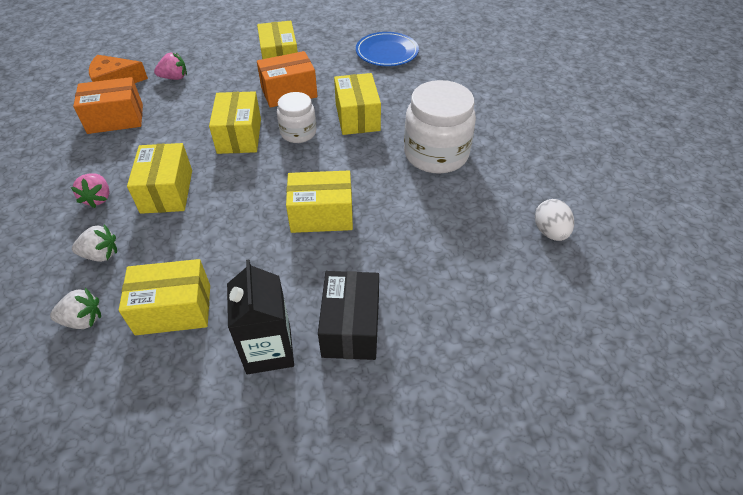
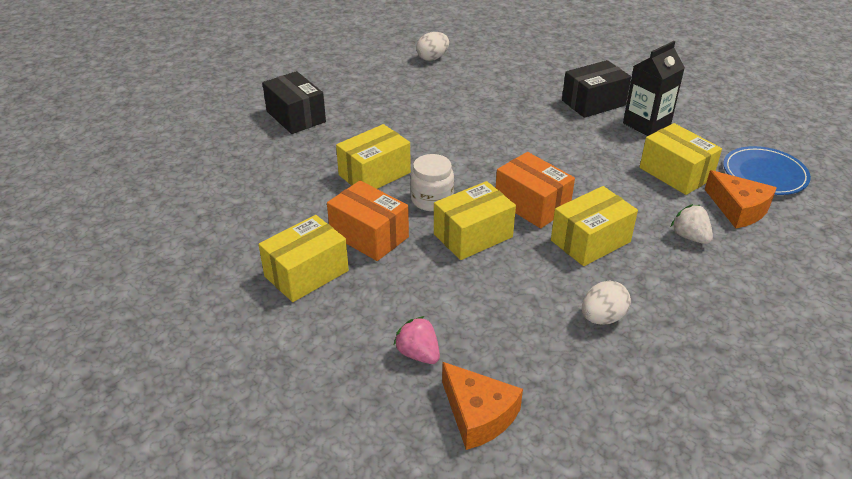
camera: 120 degrees left, 10 degrees down
white strawberry [50,288,101,329] -> orange cheese [704,170,777,229]
pink strawberry [71,173,110,208] -> none
orange box [73,77,143,134] -> orange box moved to [496,152,575,228]
yellow box [286,171,353,233] -> none
blue plate [356,32,419,66] -> blue plate moved to [723,146,811,195]
white jar [404,80,476,174] -> none
none -> black box [262,71,326,134]
none -> white egg [582,281,631,325]

